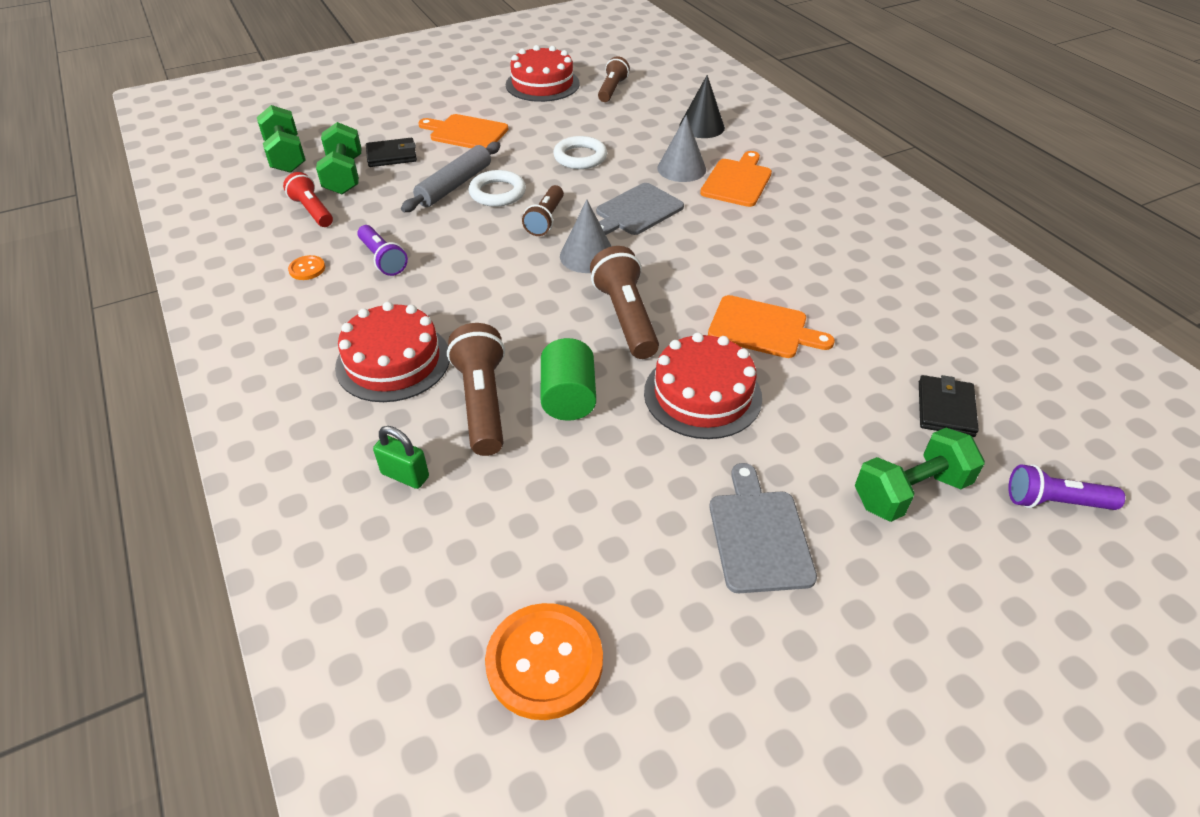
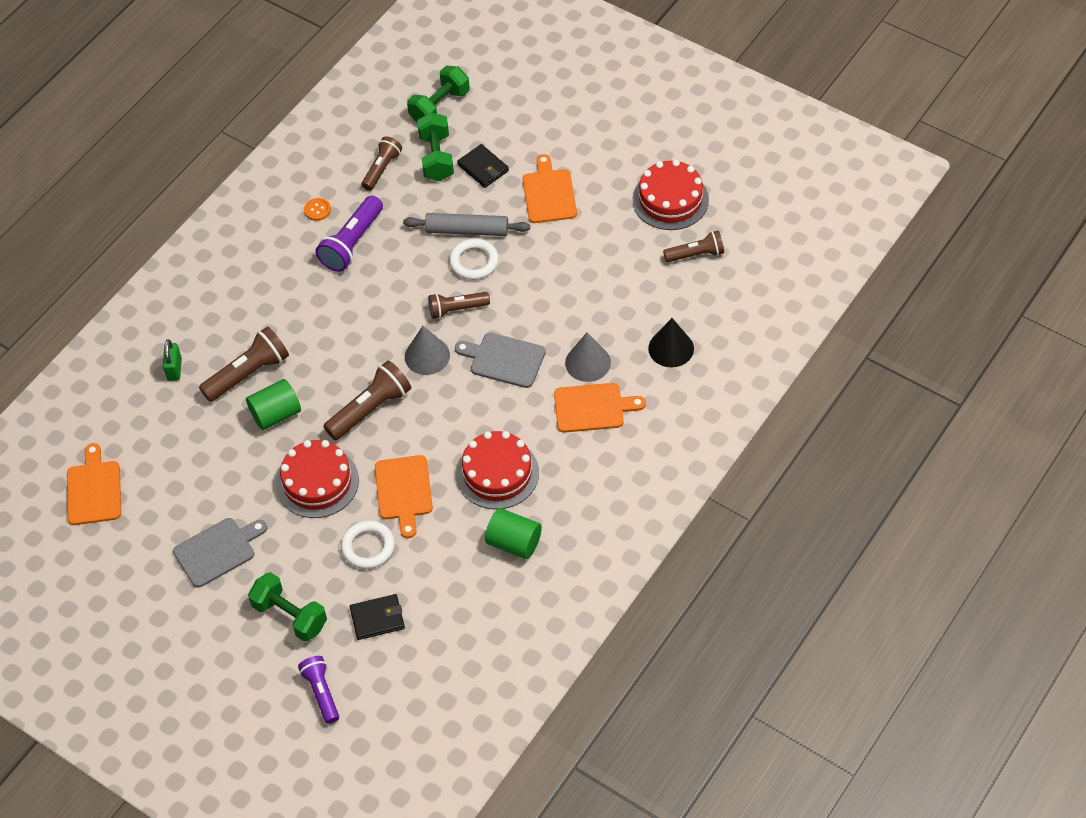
camera: 65 degrees right, 10 degrees up
red flashlight [283,172,333,227] -> brown flashlight [362,136,402,191]
green dumbbell [316,122,362,195] -> green dumbbell turned 60 degrees counterclockwise [417,112,454,181]
red cake [335,302,450,402] -> red cake moved to [456,431,539,509]
purple flashlight [357,225,408,276] -> purple flashlight [316,196,383,272], size x1.51
orange button [485,603,603,720] -> orange cutting board [67,443,121,525]
white ring [553,136,607,169] -> white ring moved to [341,520,395,569]
none -> green cylinder [485,508,542,559]

